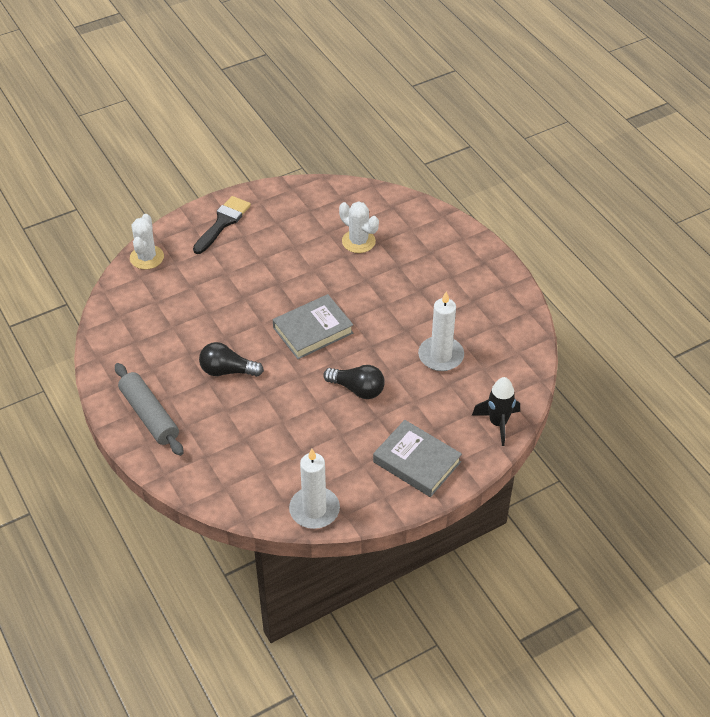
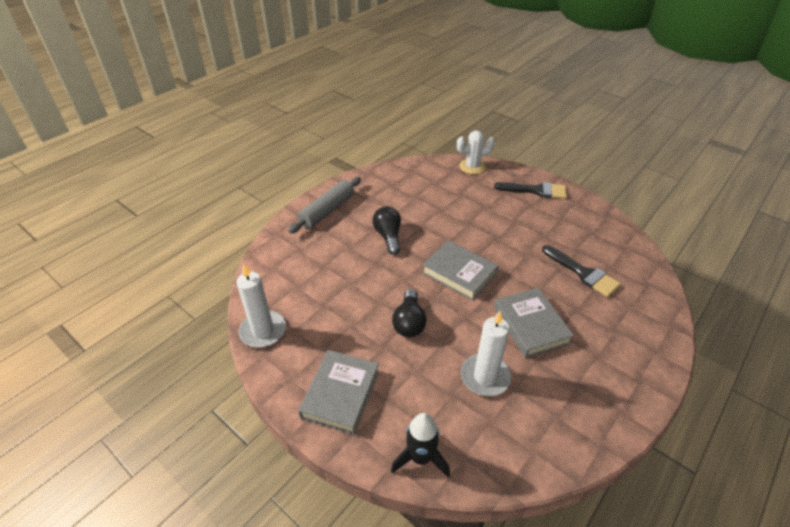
camera: 70 degrees right, 5 degrees down
white cactus [339,201,379,253] -> black brush [542,245,621,297]
none -> grey book [494,288,574,358]

